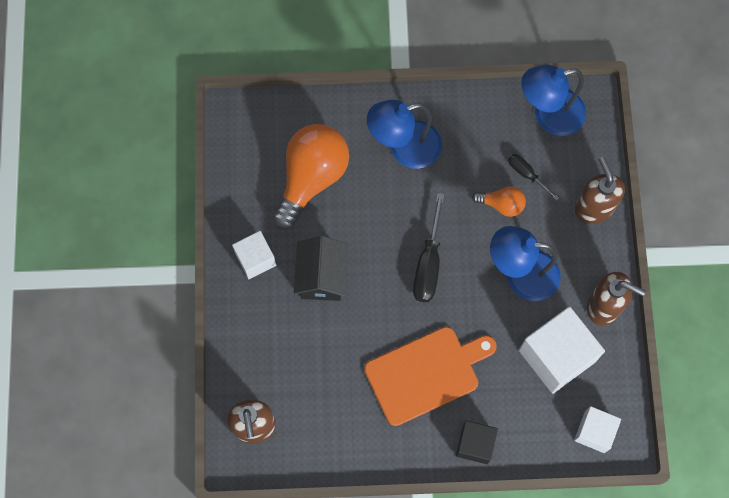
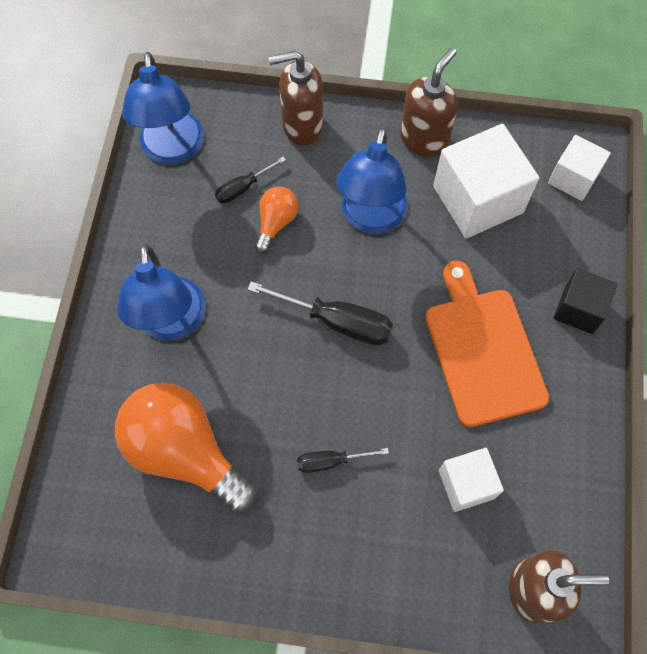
camera: 80 degrees left, 5 degrees down
white cube [232,231,276,279] -> white cube moved to [439,448,504,512]
black house [294,236,348,301] -> black screwdriver [297,448,389,473]

